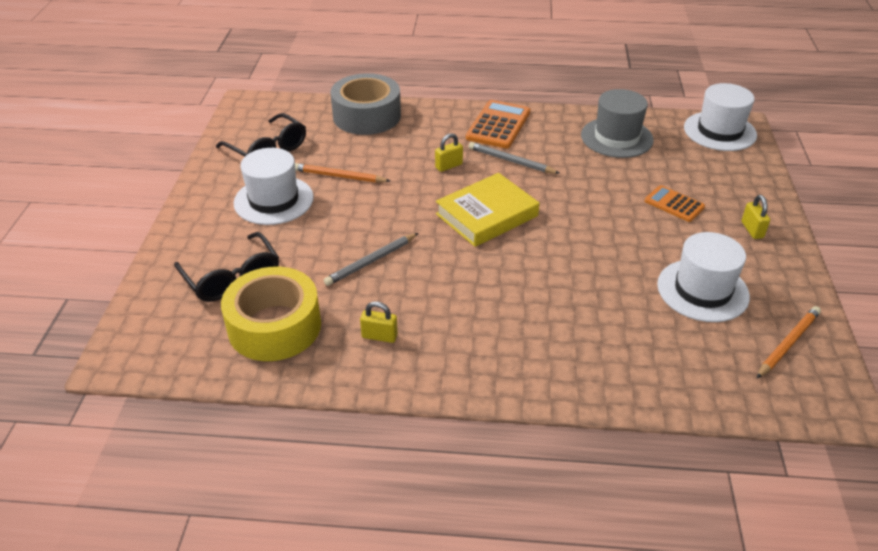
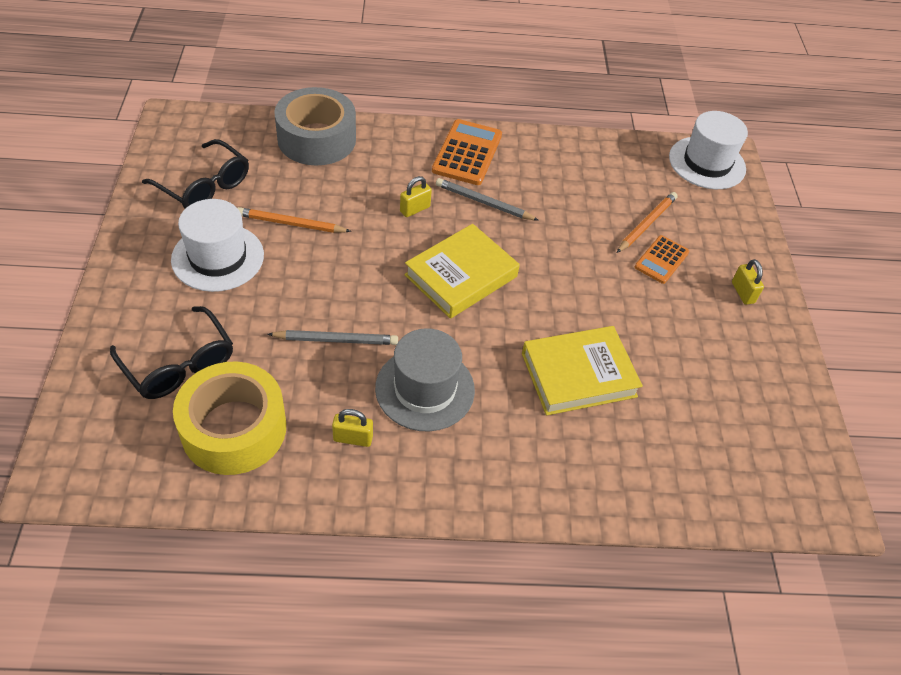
camera: 10 degrees left, 10 degrees up
grey pencil [324,233,418,286] -> grey pencil turned 135 degrees counterclockwise [268,330,398,345]
grey hat [581,89,654,158] -> grey hat moved to [375,328,475,432]
orange calculator [645,185,705,222] -> orange calculator turned 90 degrees counterclockwise [635,235,689,284]
white hat [657,232,750,322] -> none
orange pencil [757,306,821,378] -> orange pencil moved to [617,192,678,253]
none -> yellow book [522,326,643,415]

